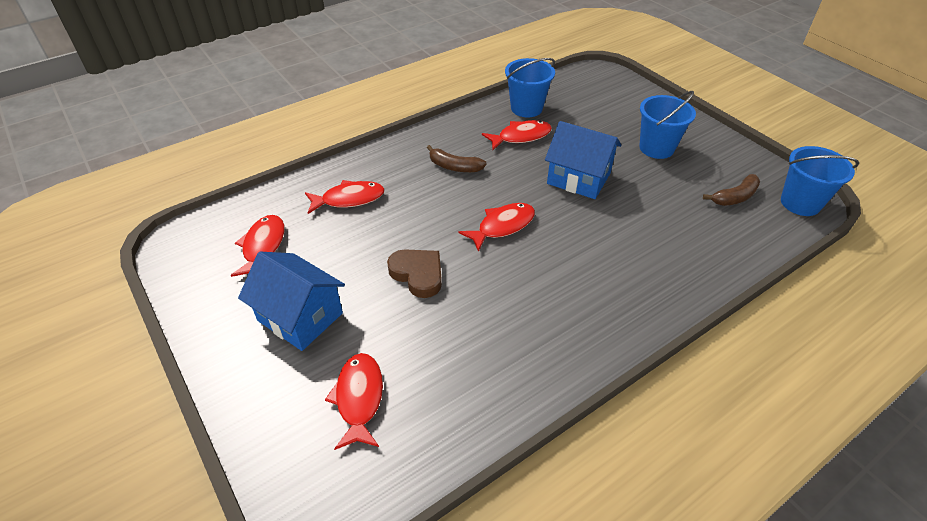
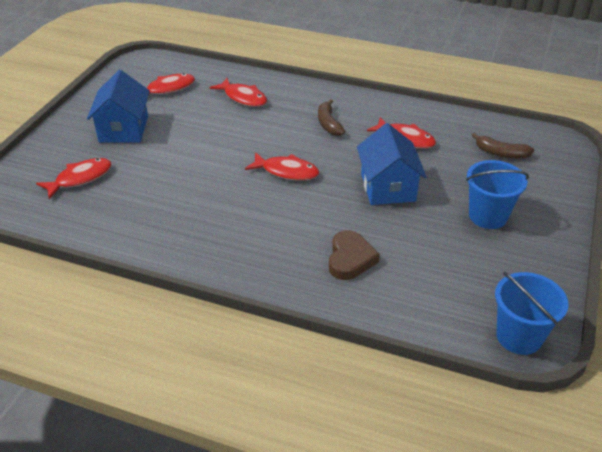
camera: 55 degrees right, 5 degrees down
brown heart [387,249,442,298] -> brown heart moved to [329,230,380,280]
blue bucket [505,58,555,117] -> none
brown banana [703,174,760,206] -> brown banana moved to [472,133,534,159]

